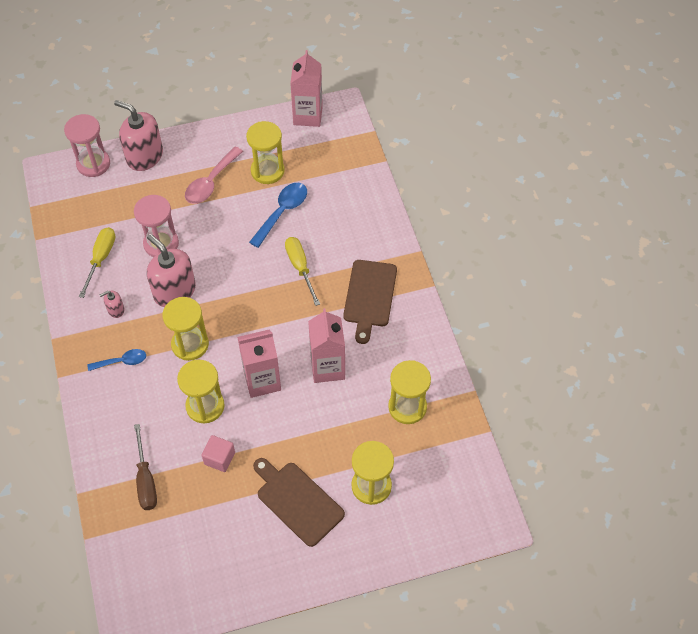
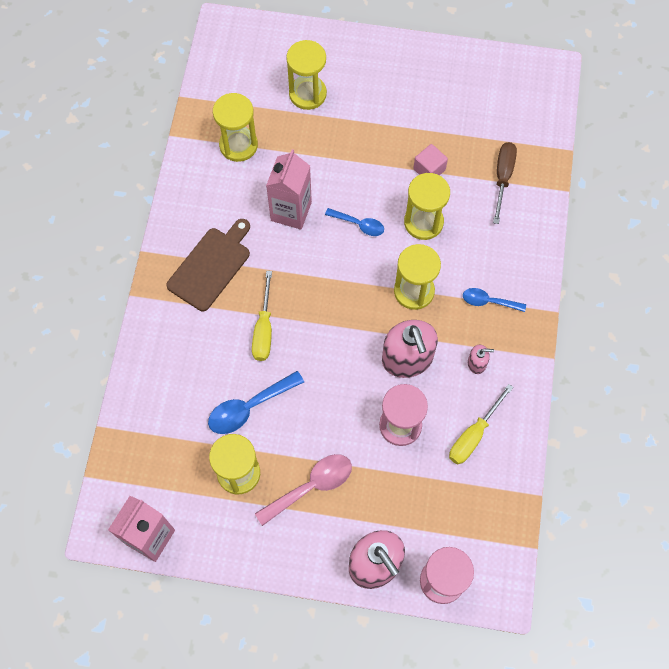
camera: 155 degrees left, 10 degrees up
pink carton [237,329,281,398] -> blue spoon [325,208,384,236]
brown cutting board [253,458,345,547] -> none

